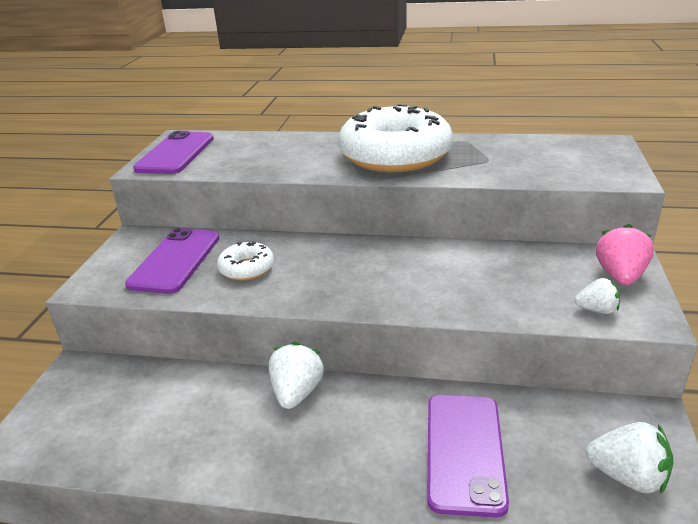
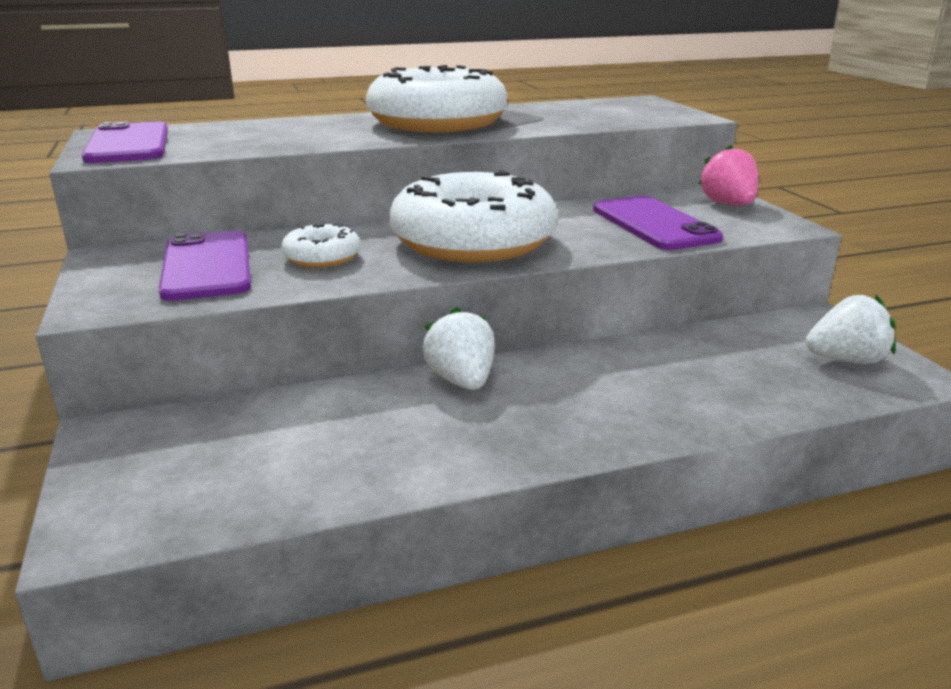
camera: 30 degrees left, 5 degrees down
purple phone [427,395,509,518] -> purple phone moved to [593,196,723,250]
white strawberry [575,278,620,314] -> none
none -> white donut [390,170,558,263]

